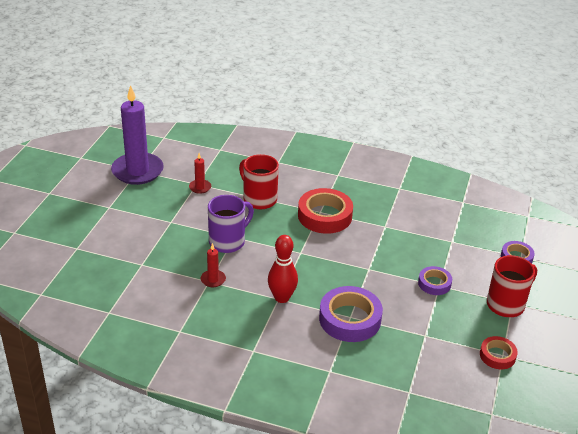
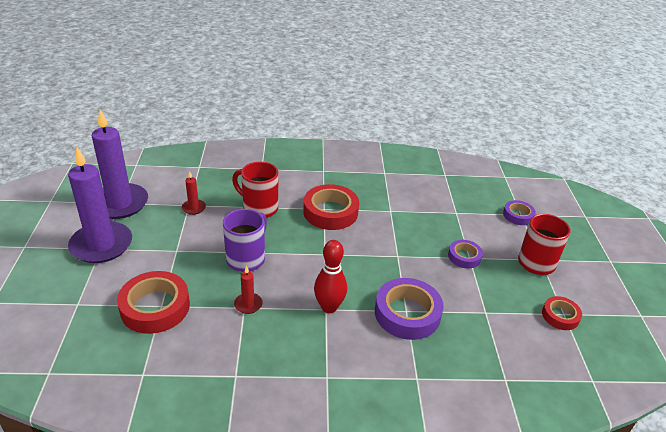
camera: 20 degrees left, 0 degrees up
none -> purple candle [68,147,132,263]
none -> red tape [117,271,190,334]

